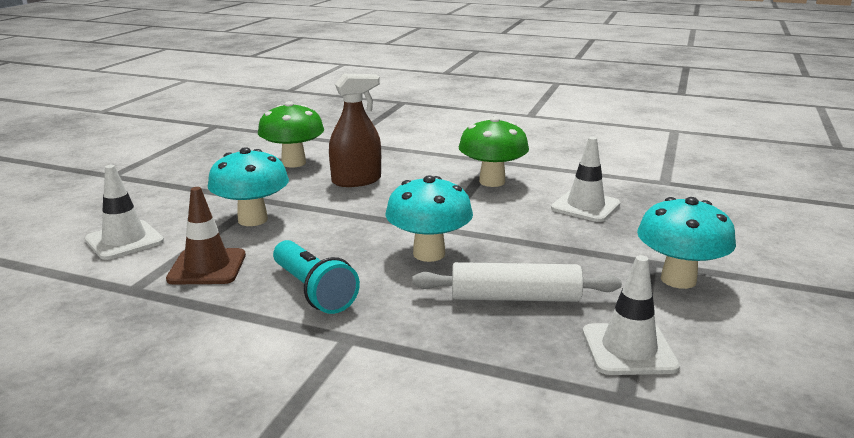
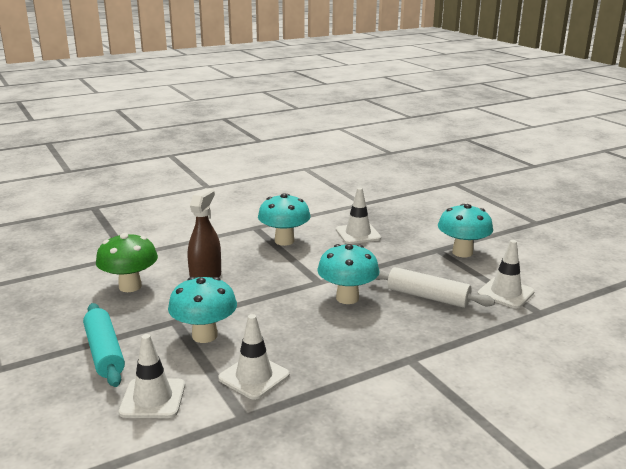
camera: 50 degrees left, 0 degrees up
brown traffic cone [166,187,246,284] -> white traffic cone [218,314,290,400]
turquoise flashlight [273,240,360,314] -> none
white rolling pin [412,262,622,302] -> white rolling pin turned 75 degrees clockwise [375,267,495,308]
green mushroom [459,116,529,187] -> turquoise mushroom [258,193,311,246]
none -> turquoise rolling pin [83,303,125,387]

